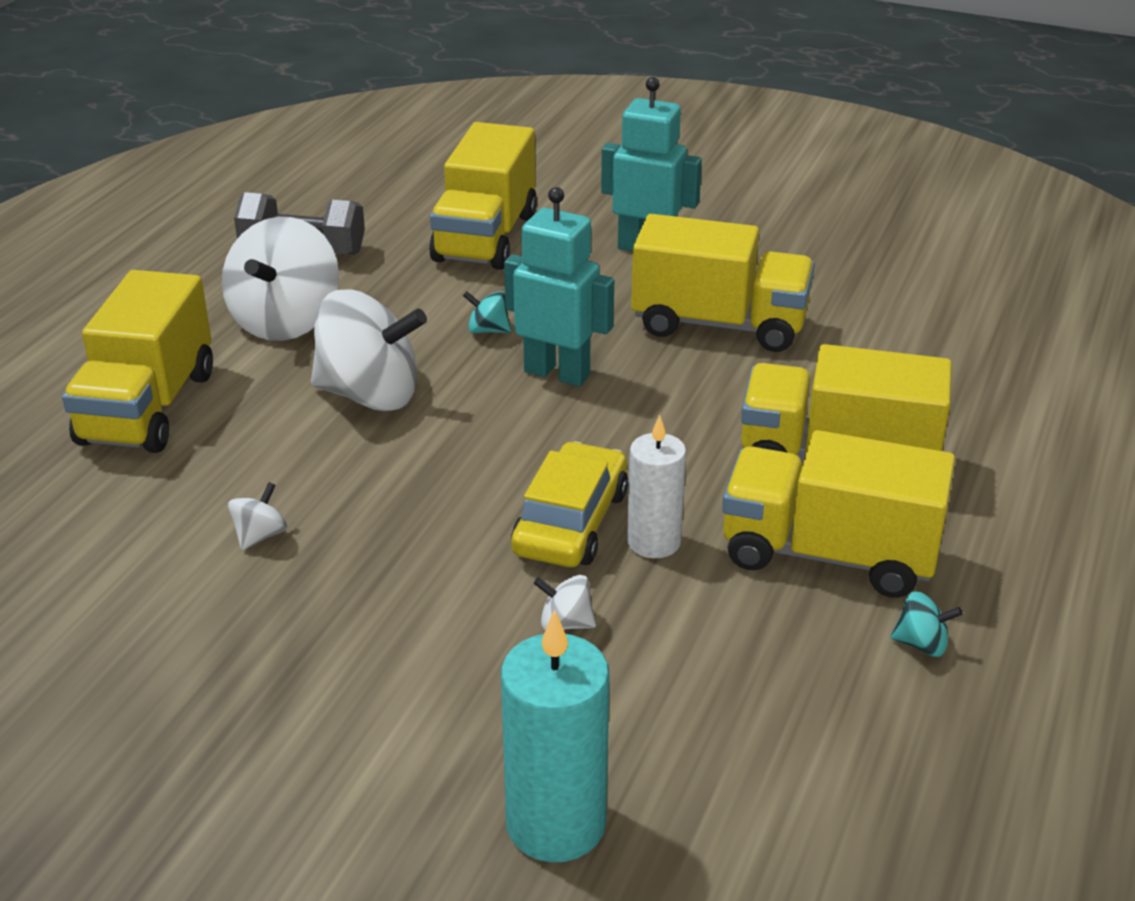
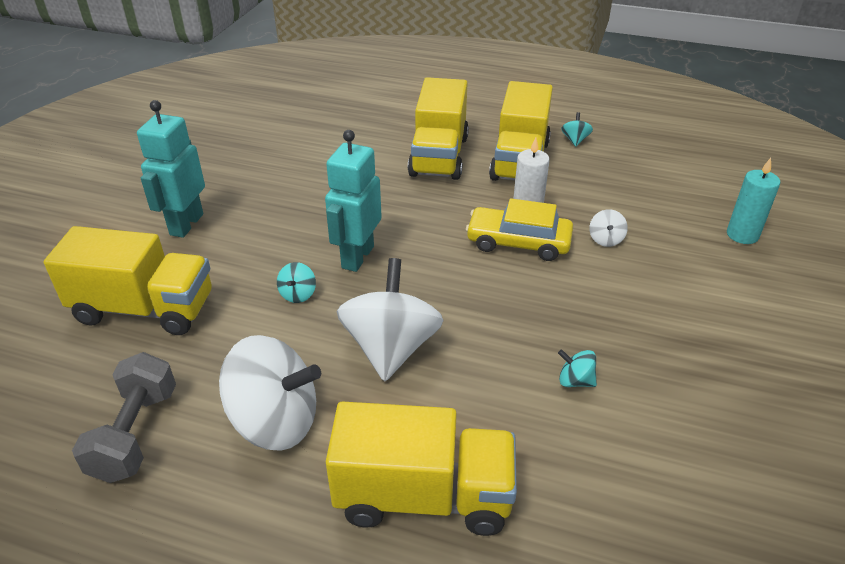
camera: 95 degrees left, 5 degrees up
white spinning top [228,482,287,550] -> turquoise spinning top [558,350,597,387]
turquoise candle [501,609,610,862] -> turquoise candle [727,158,780,244], size x0.66
yellow truck [631,214,815,352] -> none

